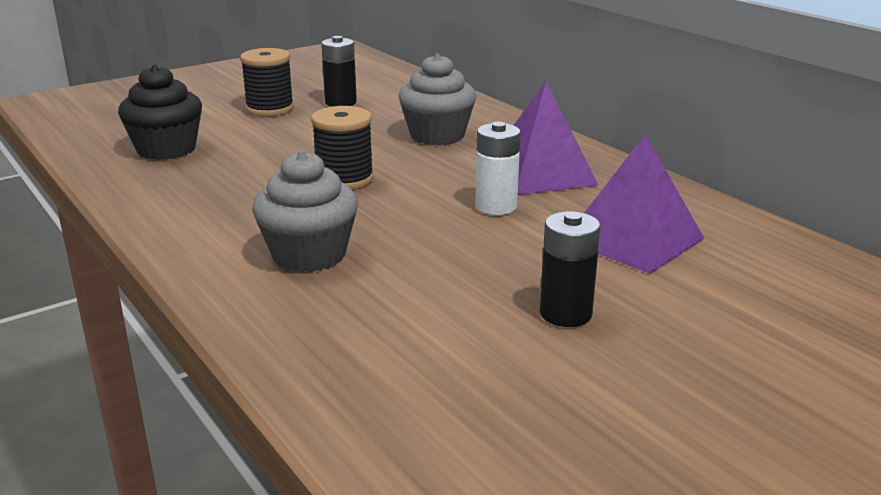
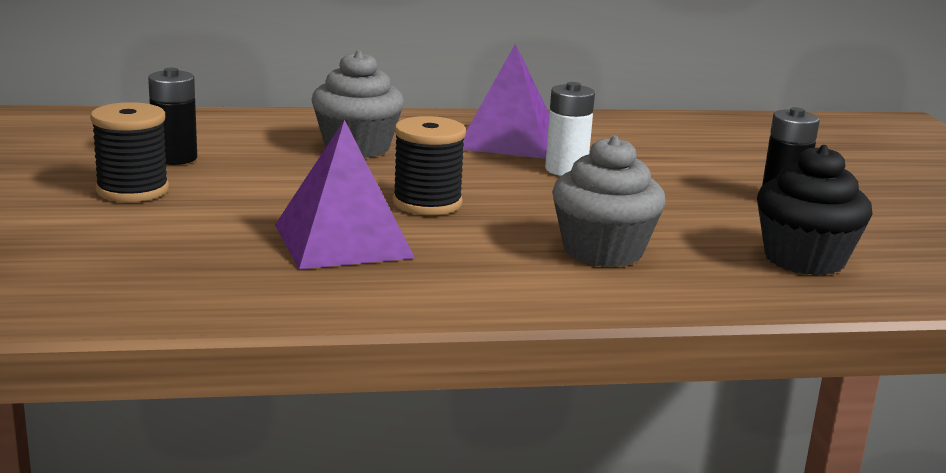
camera: 65 degrees left, 5 degrees down
black cupcake [118,65,202,160] -> black cupcake moved to [757,145,872,276]
purple pyramid [584,134,705,274] -> purple pyramid moved to [275,120,415,269]

